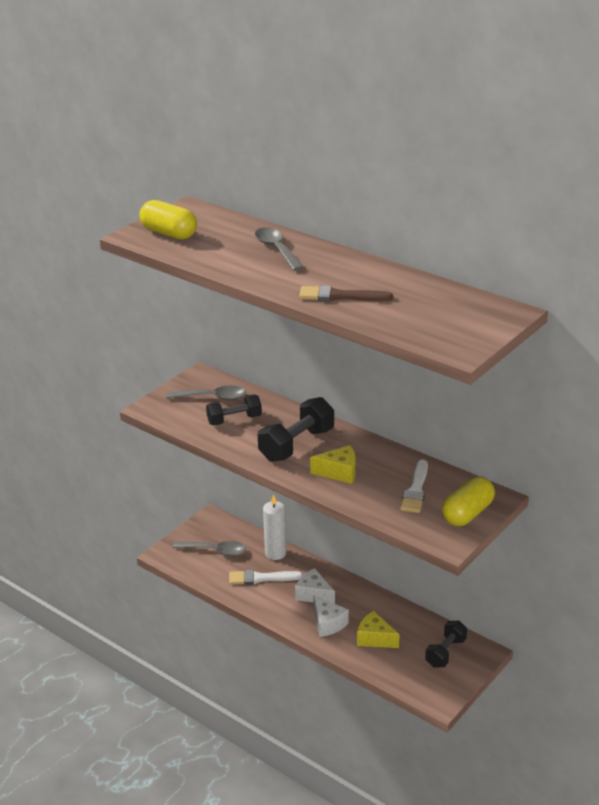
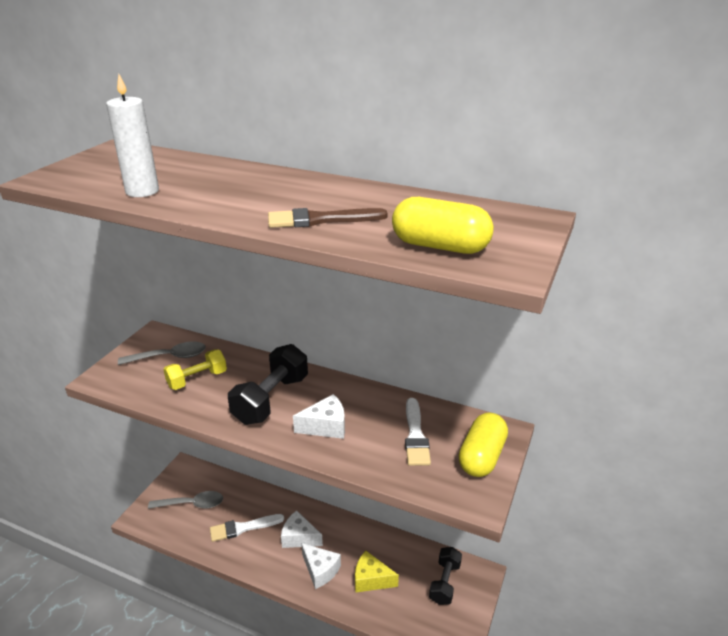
camera: 15 degrees left, 0 degrees up
yellow capsule [140,200,197,240] -> yellow capsule moved to [392,197,494,254]
black dumbbell [206,395,262,426] -> yellow dumbbell [163,349,227,390]
grey spoon [255,227,304,271] -> none
white candle [263,494,286,560] -> white candle moved to [106,74,159,197]
yellow cheese [310,445,356,484] -> white cheese [293,394,345,439]

